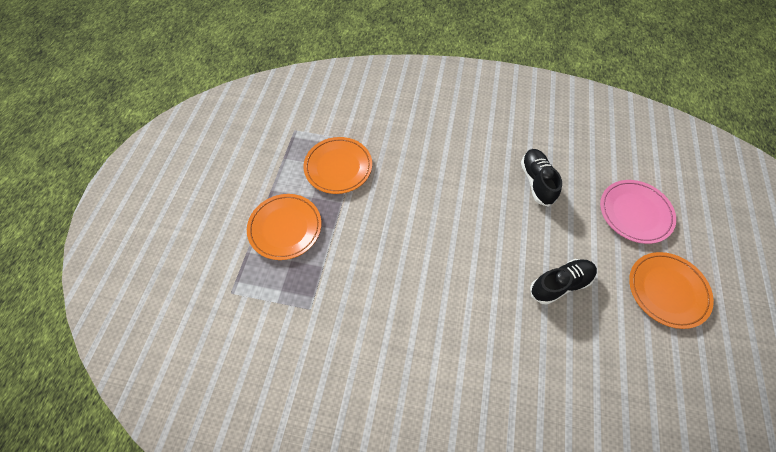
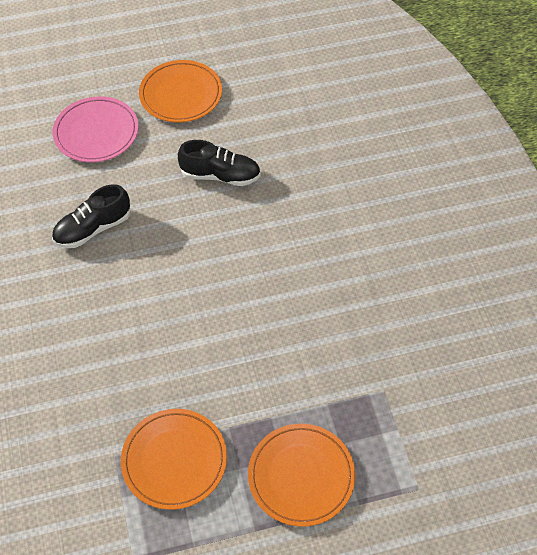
camera: 115 degrees left, 5 degrees down
black shoe [530,259,597,305] -> black shoe turned 150 degrees clockwise [178,140,261,186]

